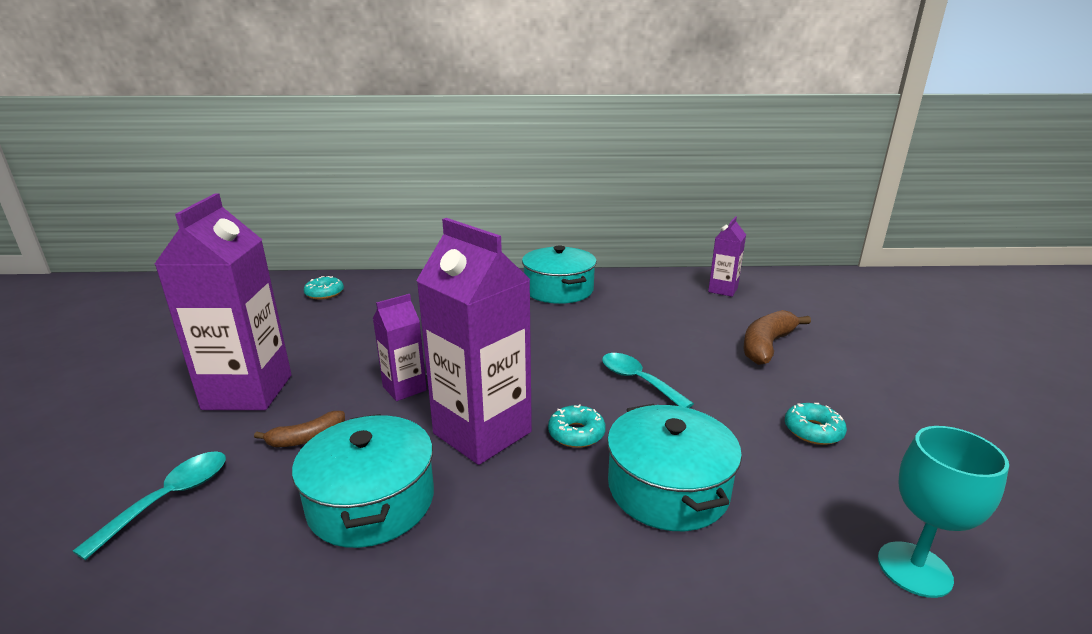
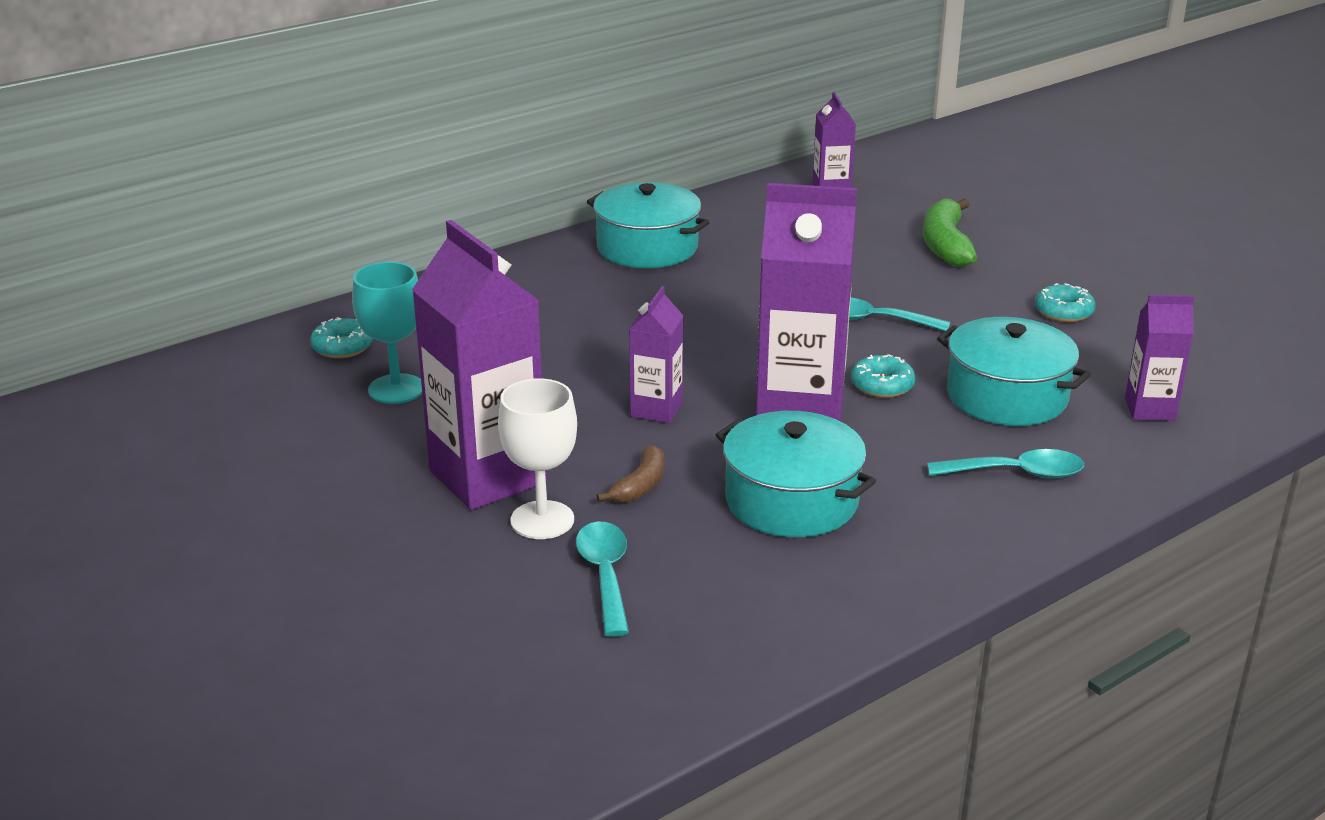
camera: 35 degrees left, 5 degrees up
brown banana [744,310,811,365] -> green banana [923,198,977,267]
turquoise goblet [878,426,1009,598] -> turquoise goblet moved to [352,262,422,404]
none -> white goblet [498,378,577,539]
none -> turquoise spoon [927,449,1084,479]
none -> purple carton [1125,295,1194,421]

